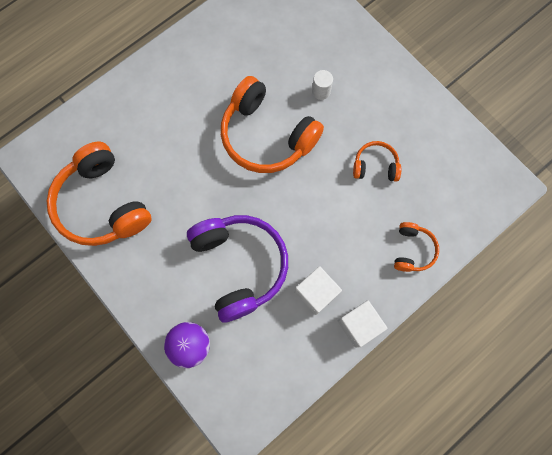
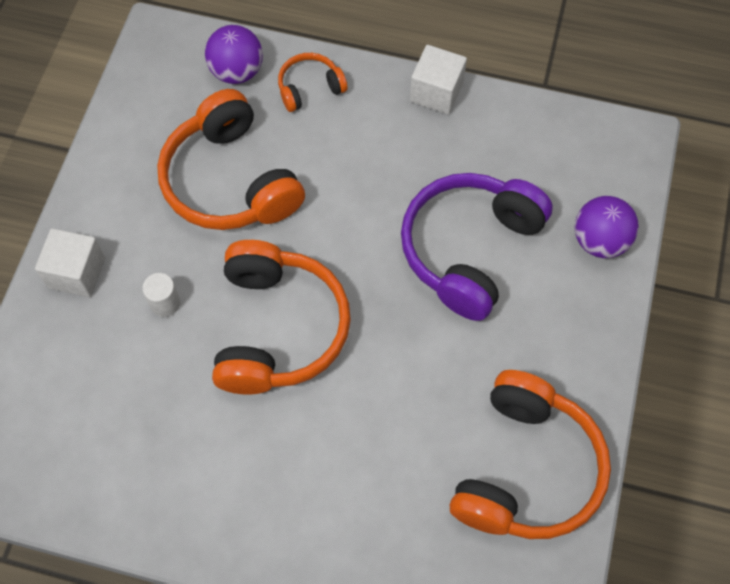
camera: 125 degrees left, 10 degrees down
white cube [295,266,342,315] -> white cube moved to [35,228,105,297]
orange headphones [353,141,401,182] -> orange headphones [157,89,305,230], size x2.05
none -> purple ball [205,25,263,84]

